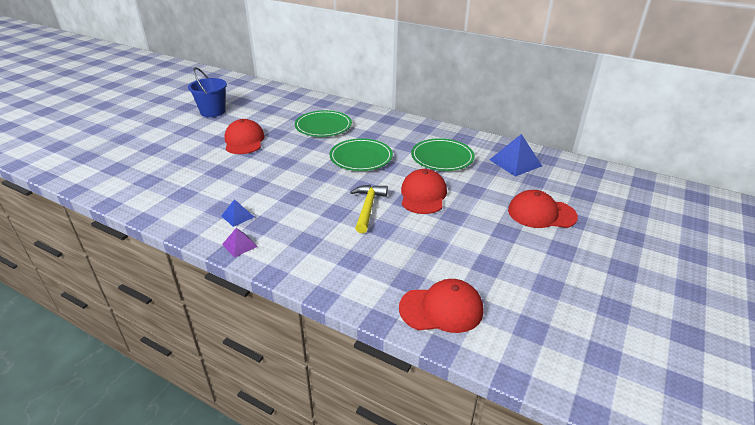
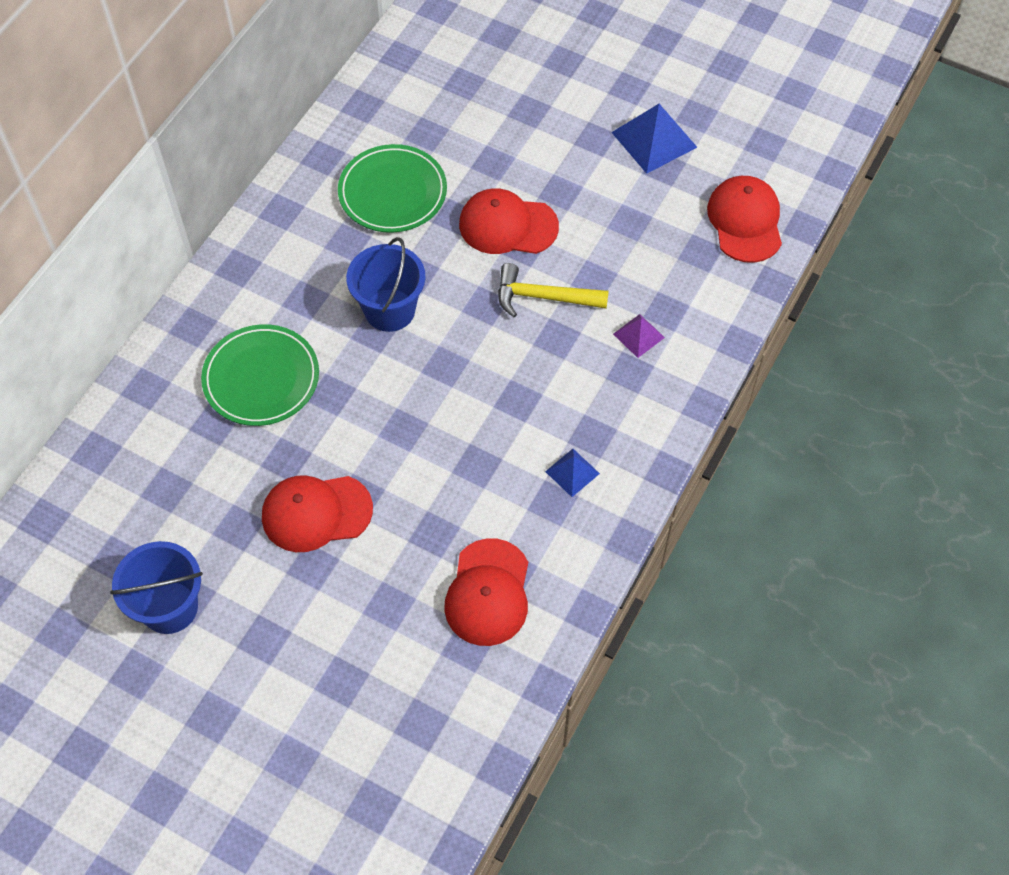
camera: 90 degrees left, 25 degrees up
purple pyramid [222,228,258,258] -> purple pyramid moved to [613,314,665,358]
green plate [330,138,393,171] -> blue bucket [346,237,426,332]
blue pyramid [489,134,542,177] -> blue pyramid moved to [611,104,697,174]
red cap [508,190,578,228] -> red cap moved to [444,538,528,646]

